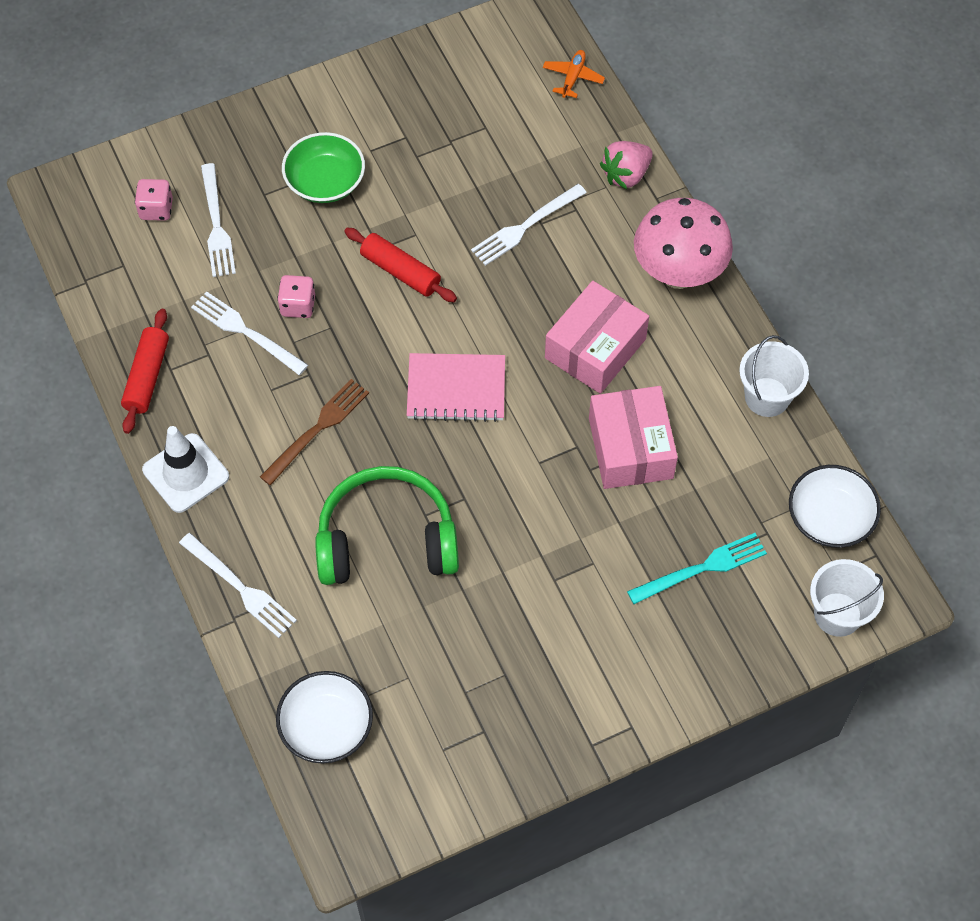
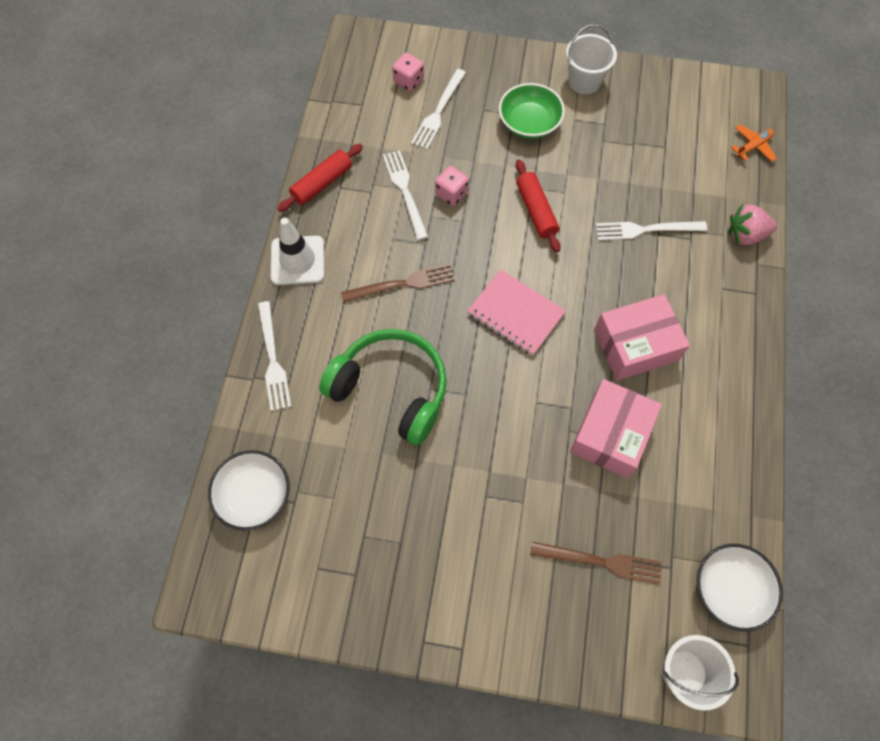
camera: 35 degrees right, 5 degrees up
turquoise fork [627,533,767,604] -> brown fork [530,542,662,585]
pink mushroom [634,198,733,289] -> none
white bucket [739,335,809,417] -> white bucket moved to [566,24,617,94]

